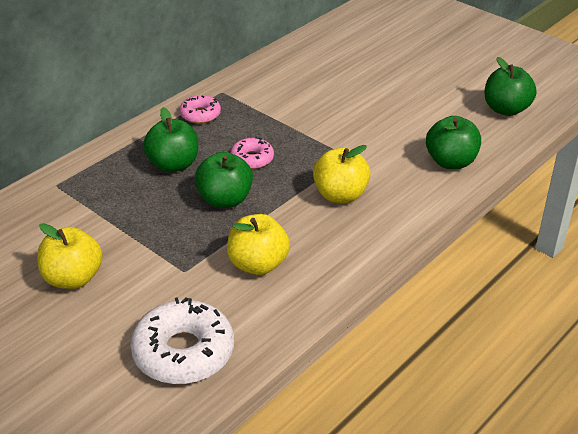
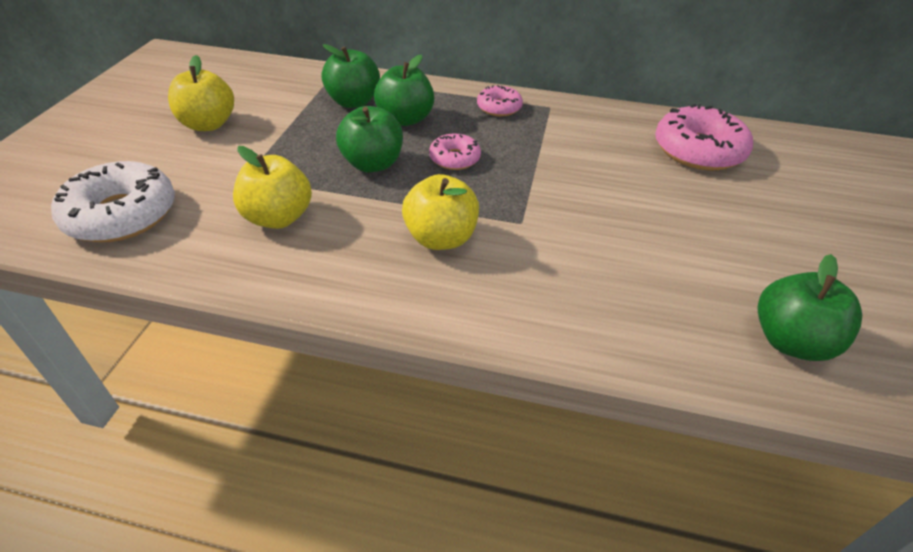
camera: 60 degrees right, 5 degrees up
green apple [426,116,481,169] -> green apple moved to [321,44,380,108]
none -> pink donut [655,104,753,171]

